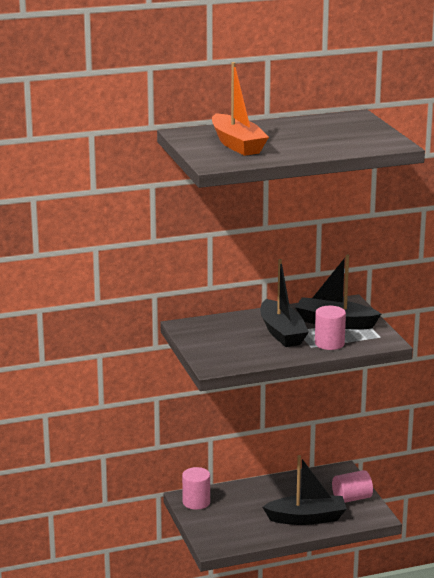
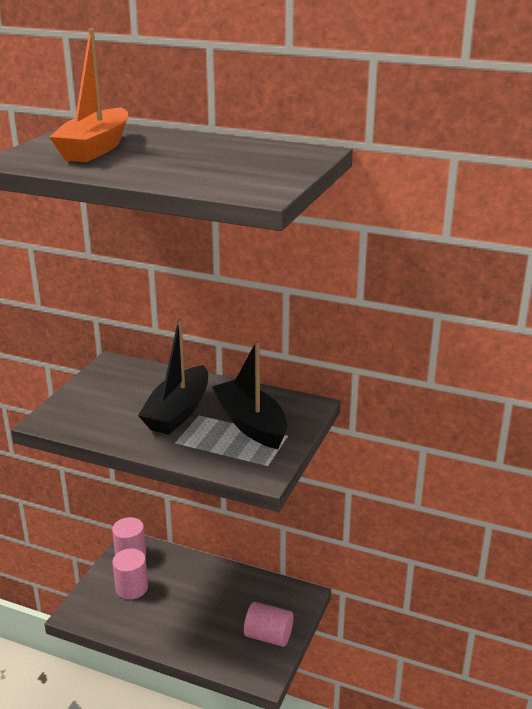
camera: 40 degrees right, 5 degrees up
black boat [263,455,347,525] -> none
pink cylinder [315,306,346,350] -> pink cylinder moved to [112,549,148,600]

